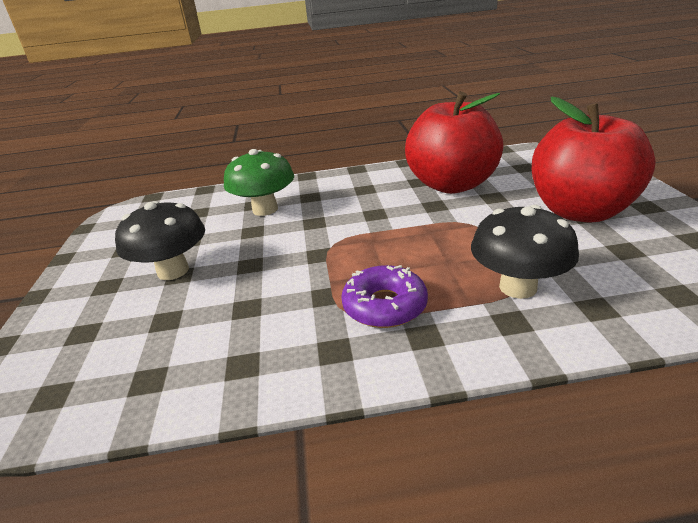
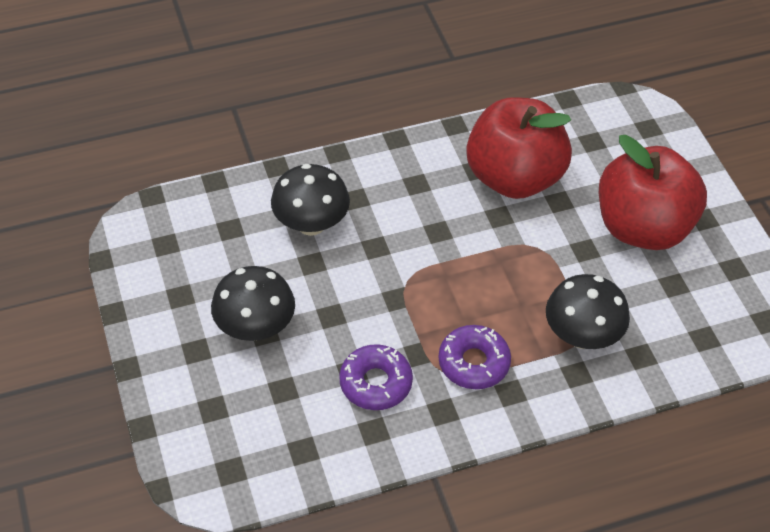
camera: 15 degrees left, 20 degrees up
green mushroom [224,149,294,216] -> black mushroom [271,164,350,236]
none -> purple donut [339,344,413,410]

